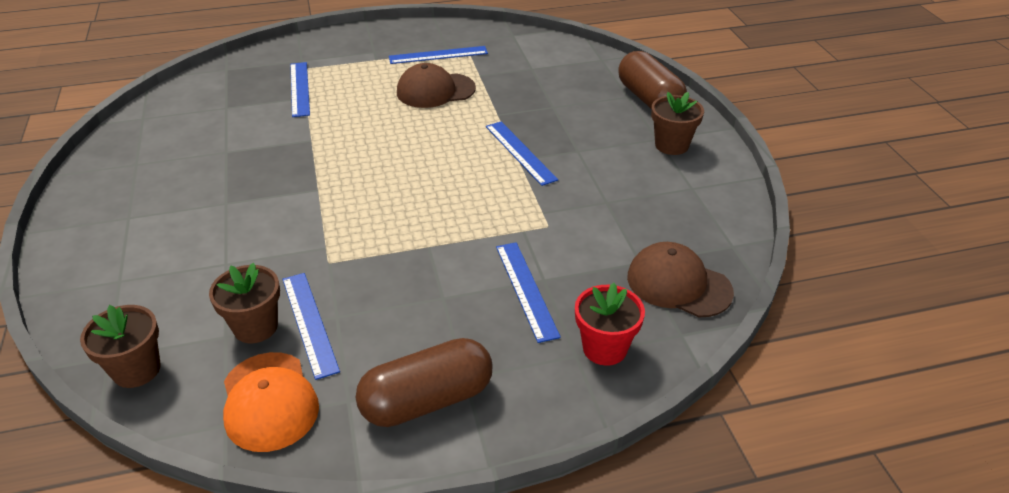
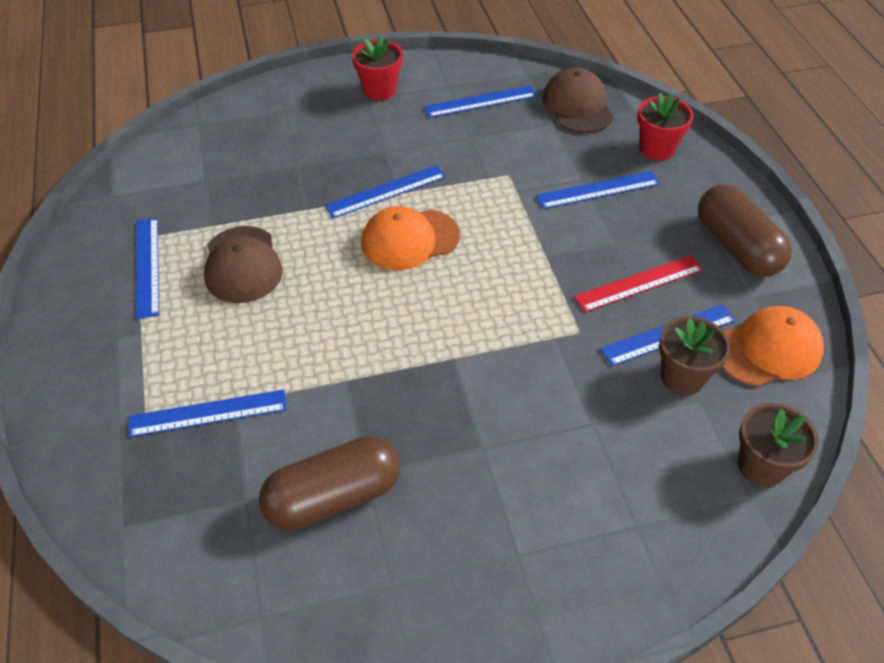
camera: 90 degrees left, 10 degrees up
brown capsule [618,51,687,109] -> brown capsule moved to [259,436,400,531]
brown cap [627,242,734,317] -> brown cap turned 135 degrees clockwise [542,68,614,133]
brown flower pot [651,92,704,155] -> red flower pot [352,35,403,101]
none -> orange cap [361,206,460,270]
none -> blue ruler [424,85,537,118]
none -> red ruler [574,255,703,312]

